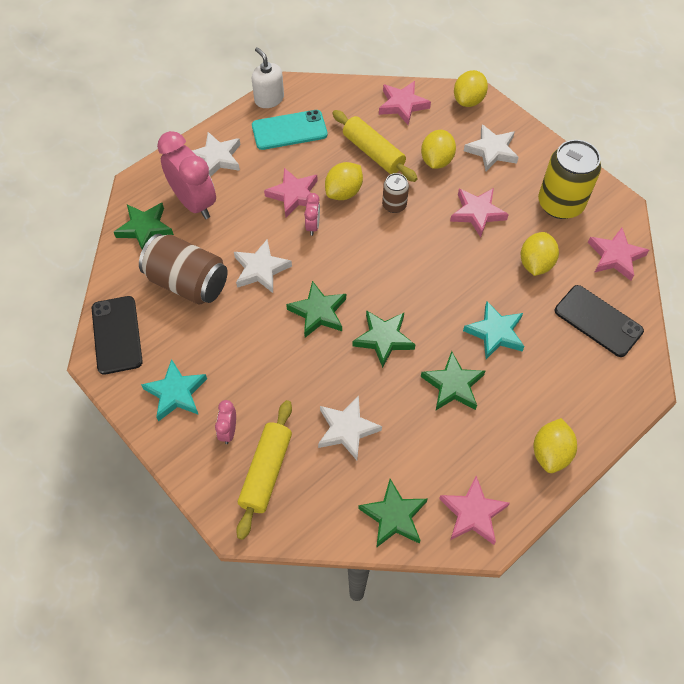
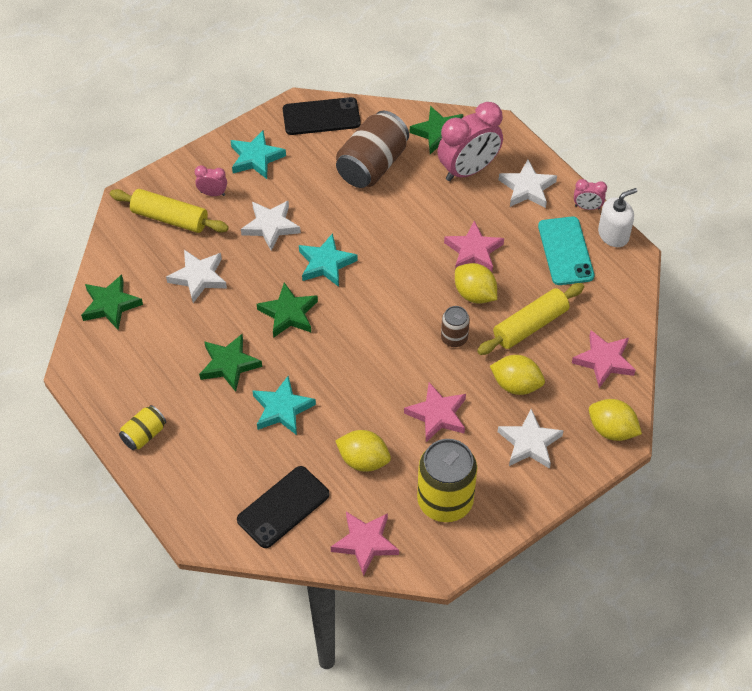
camera: 95 degrees right, 5 degrees down
white star [234,240,292,293] -> white star moved to [241,201,301,251]
green star [286,281,346,338] -> turquoise star [299,233,358,287]
pink clock [304,193,320,236] -> pink clock moved to [574,179,607,210]
pink star [439,476,510,545] -> none
yellow lemon [533,418,577,473] -> yellow can [119,405,166,450]

